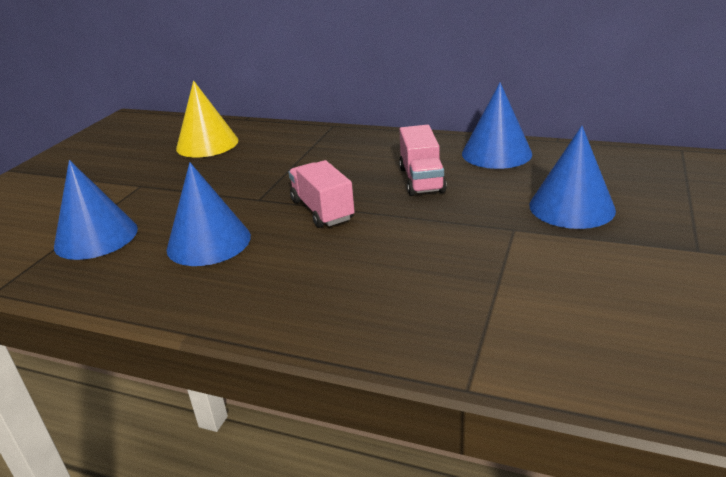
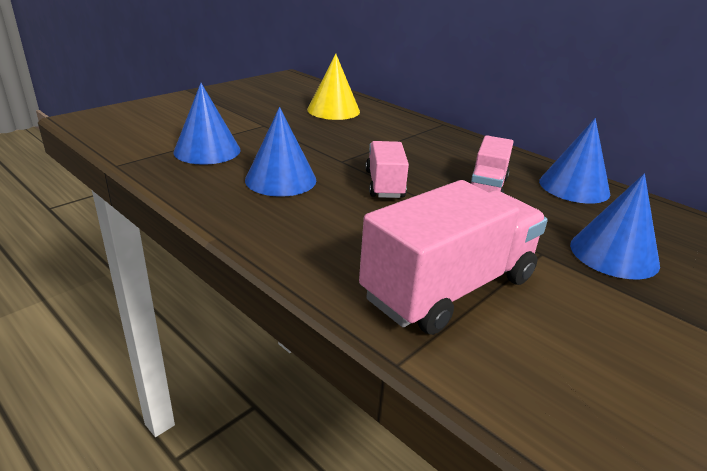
camera: 20 degrees right, 0 degrees up
none -> pink truck [359,180,548,335]

